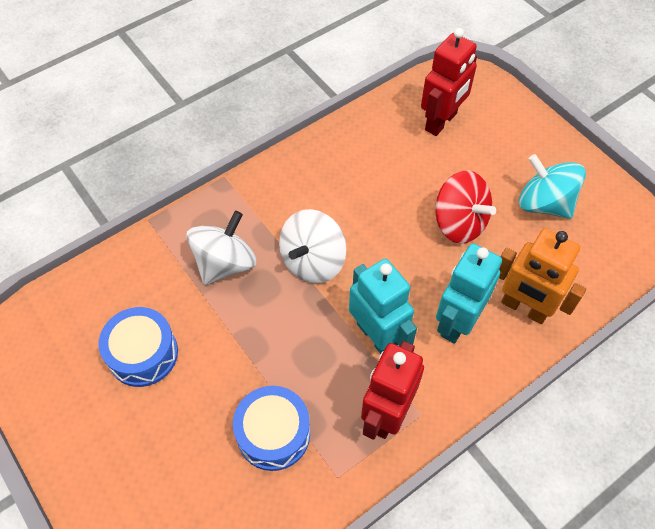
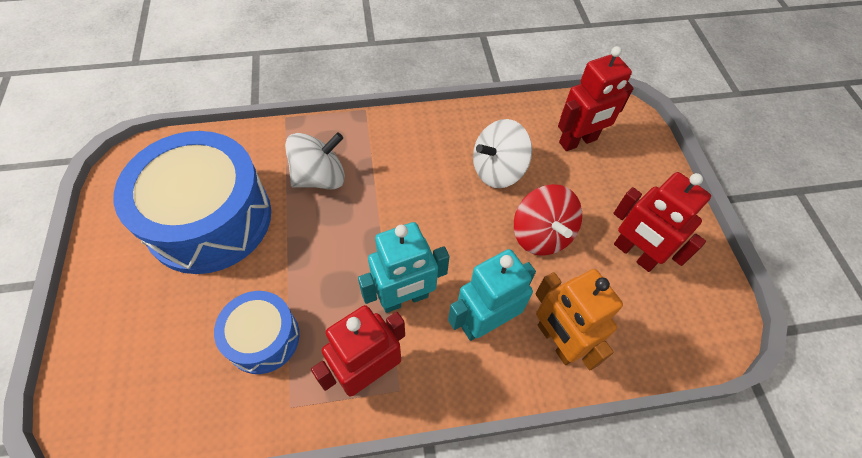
camera: 25 degrees right, 0 degrees up
blue drum [99,307,178,387] -> blue drum [114,131,271,274], size x1.92
white spinning top [279,209,347,283] -> white spinning top moved to [473,119,532,188]
turquoise robot [349,259,417,354] -> turquoise robot turned 75 degrees clockwise [358,222,450,313]
turquoise spinning top [519,154,586,219] -> red robot [613,172,711,272]

